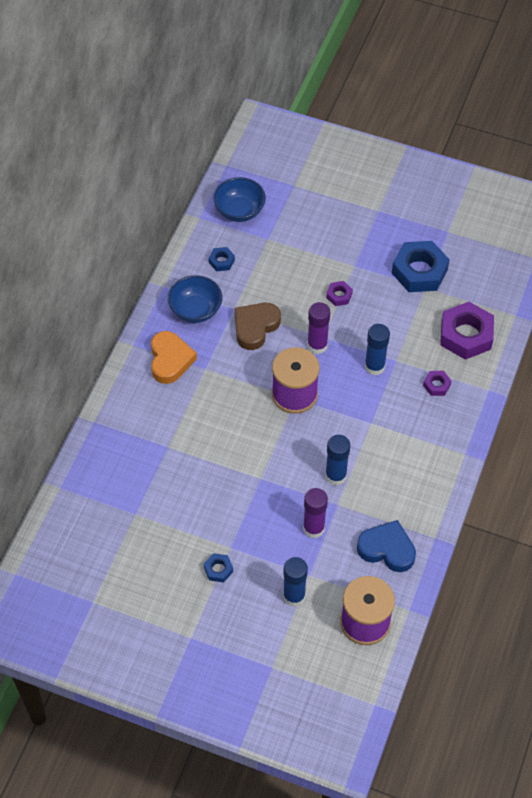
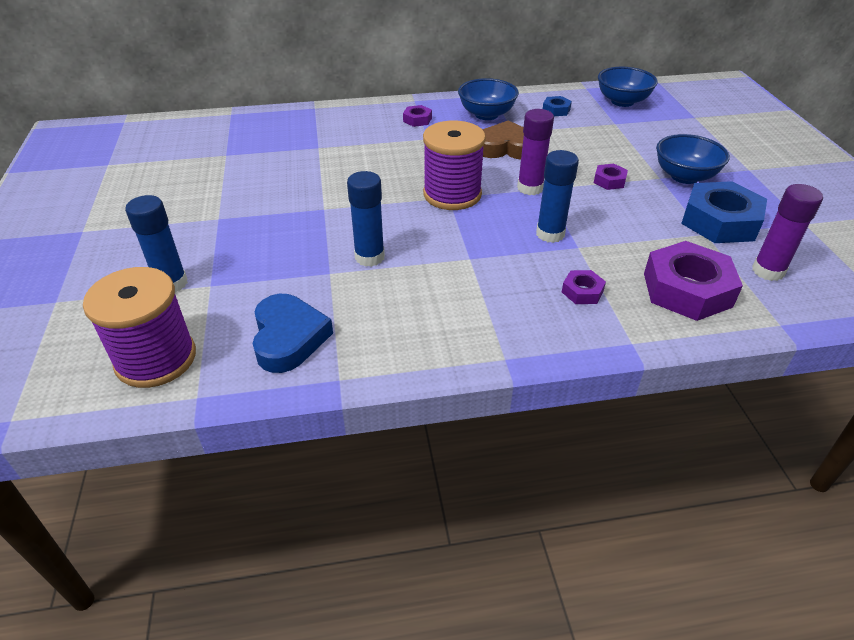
camera: 60 degrees right, 15 degrees down
orange heart [151,331,197,384] -> purple nut [403,105,432,127]
blue nut [204,553,233,583] -> none
purple glue stick [303,488,328,538] -> purple glue stick moved to [752,184,823,281]
none -> blue bowl [656,134,730,184]

